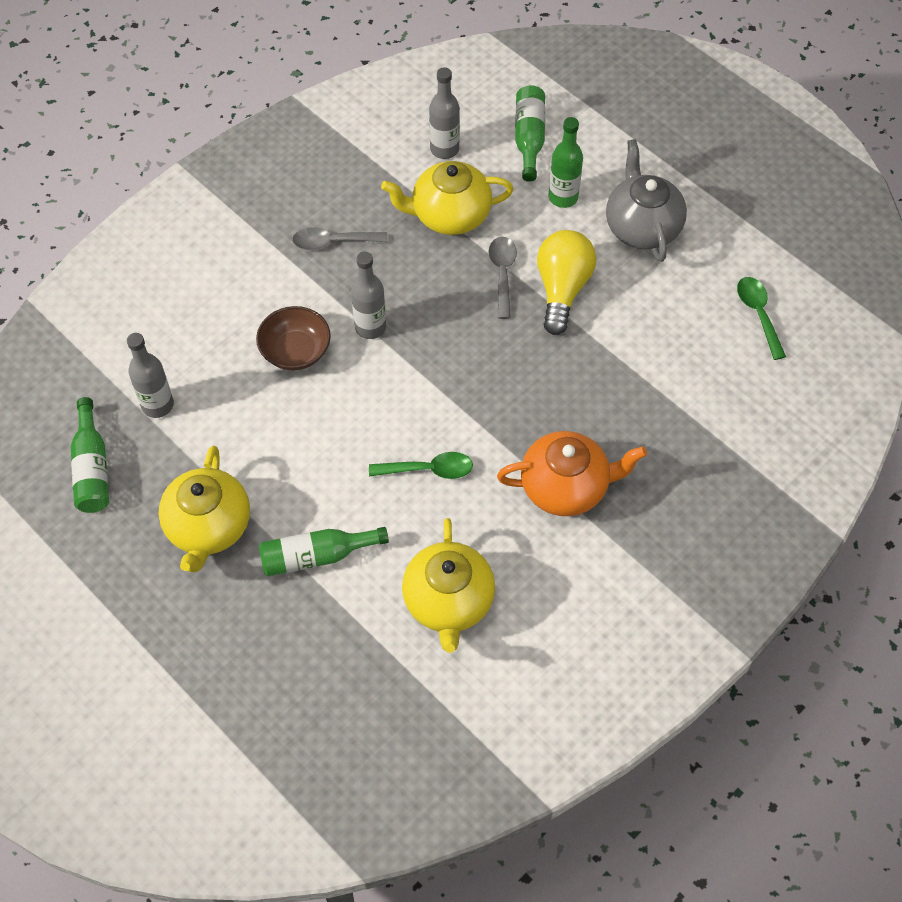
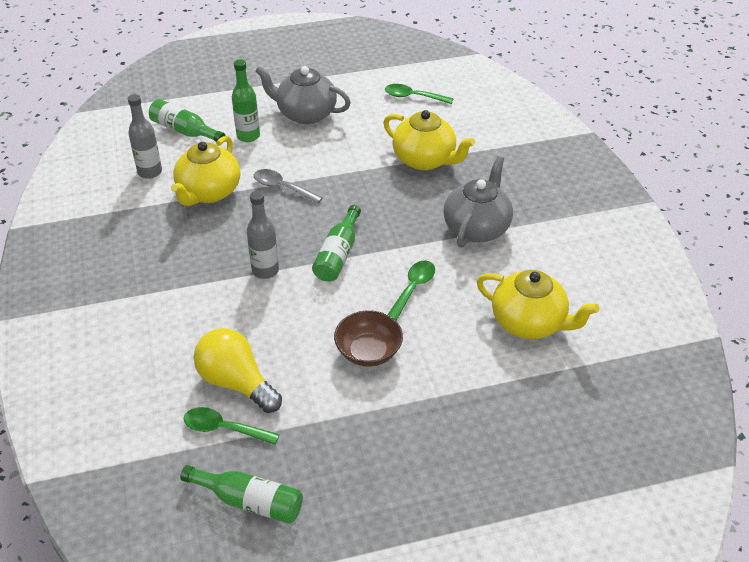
camera: 60 degrees left, 15 degrees down
grey bottle [127,333,174,418] -> green spoon [184,407,280,445]
yellow teapot [158,446,250,572] -> yellow teapot moved to [383,110,475,170]
brown bowl [256,306,331,370] -> brown bowl moved to [334,311,403,367]
green bottle [259,527,389,576] -> green bottle moved to [312,205,361,282]
grey spoon [292,227,388,250] -> none
orange teapot [497,431,647,516] -> grey teapot [444,156,513,248]
yellow light bulb [537,230,597,335] -> yellow light bulb moved to [194,328,282,413]

